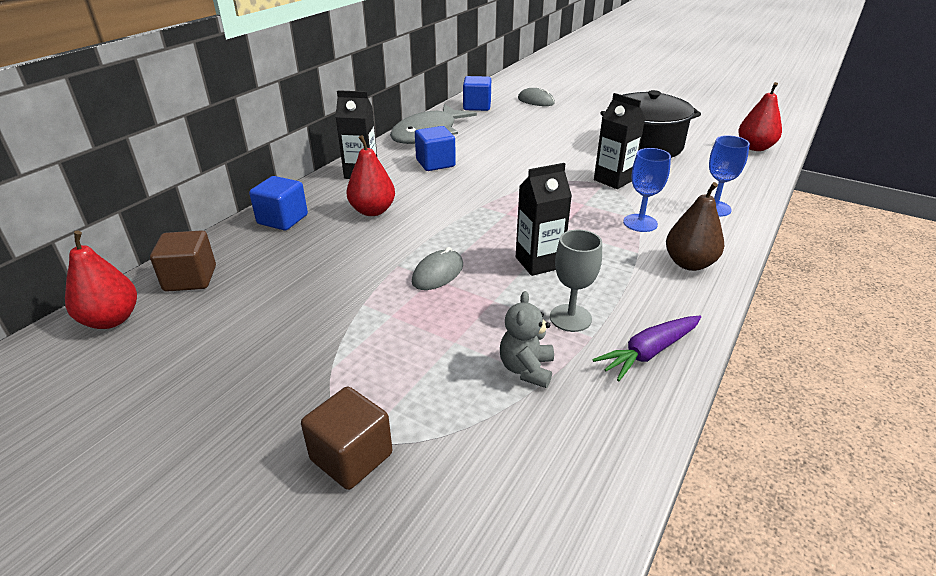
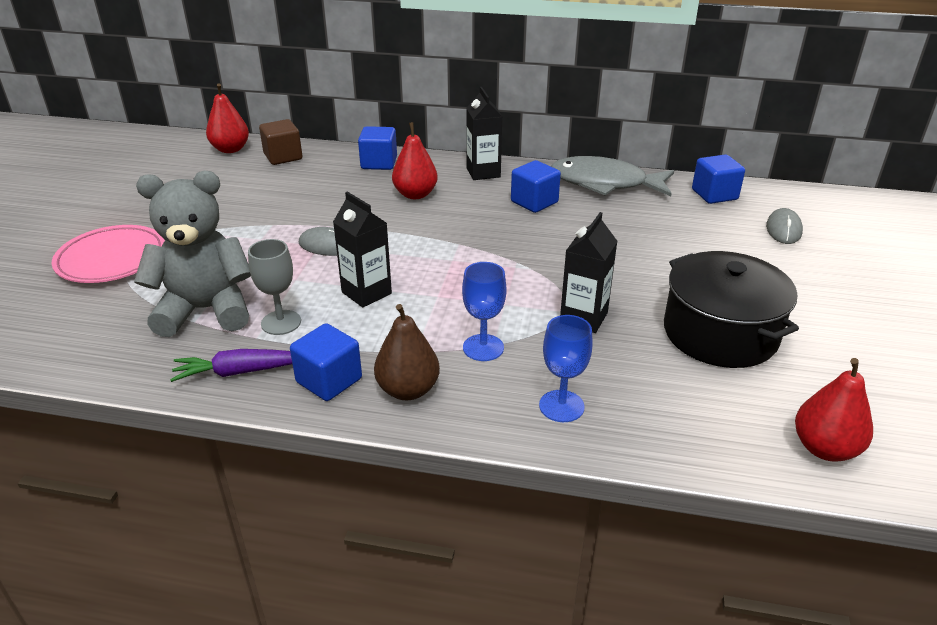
camera: 70 degrees right, 0 degrees up
brown cube [301,387,392,490] -> pink plate [52,225,165,283]
grey teddy bear [500,291,554,388] -> grey teddy bear [134,171,251,337], size x2.05
purple carrot [592,316,701,381] -> purple carrot turned 45 degrees counterclockwise [170,349,292,382]
none -> blue cube [290,323,362,401]

